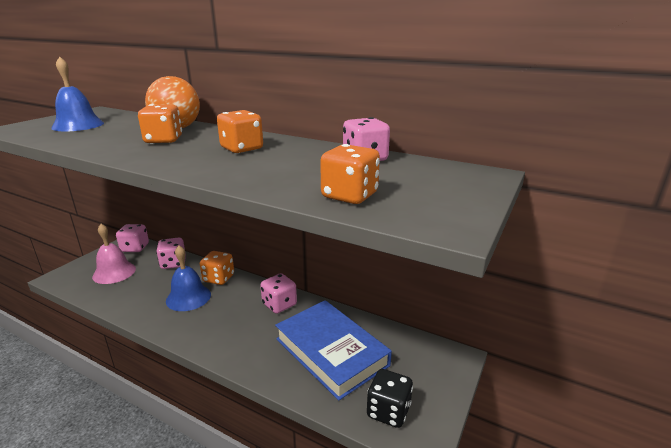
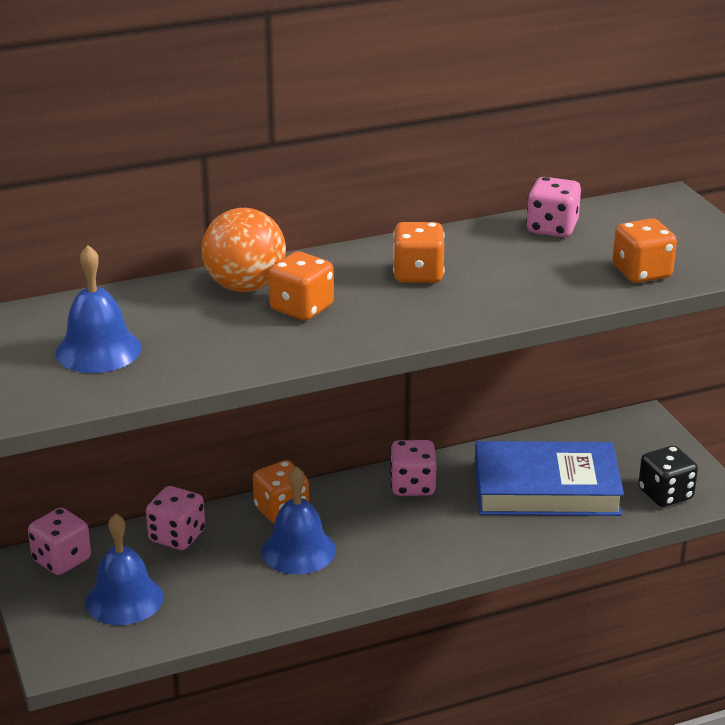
camera: 50 degrees left, 5 degrees up
pink bell [92,224,136,284] -> blue bell [85,513,163,625]

